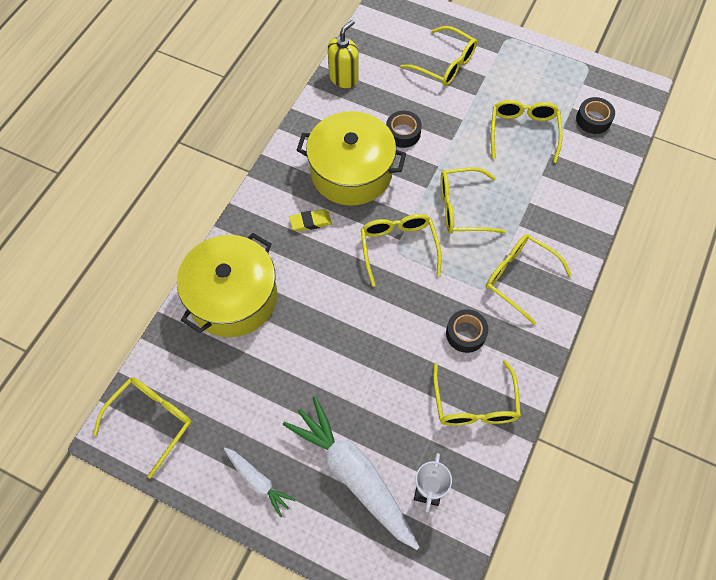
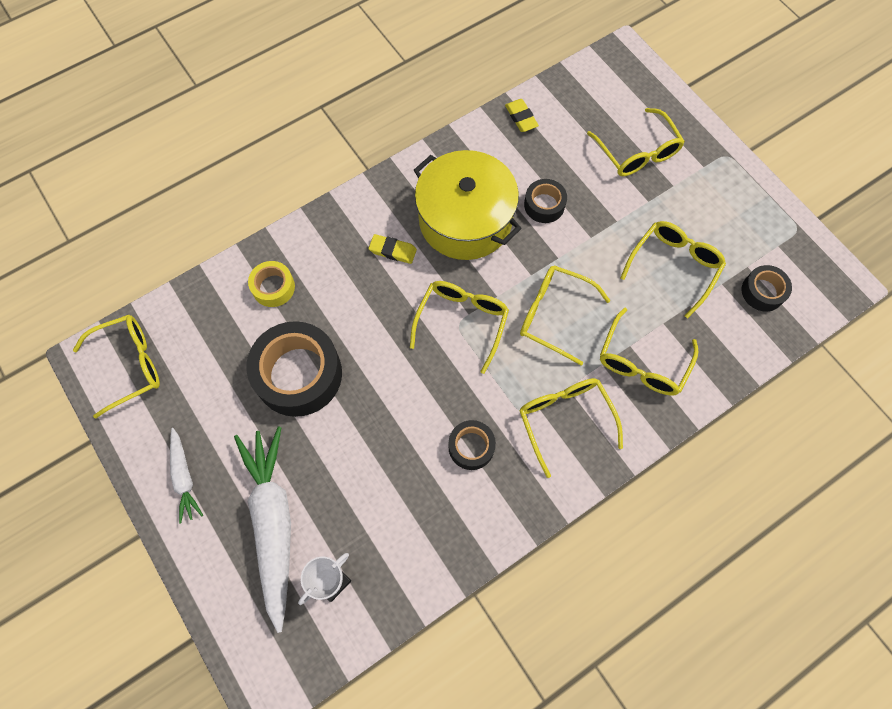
camera: 30 degrees right, 5 degrees up
yellow pot [177,233,277,337] -> yellow tape [248,261,295,307]
yellow soap dispenser [328,20,358,88] -> yellow eraser [505,99,539,132]
yellow glasses [433,360,521,426] -> yellow glasses moved to [600,308,698,396]
none -> black tape [246,321,342,417]

